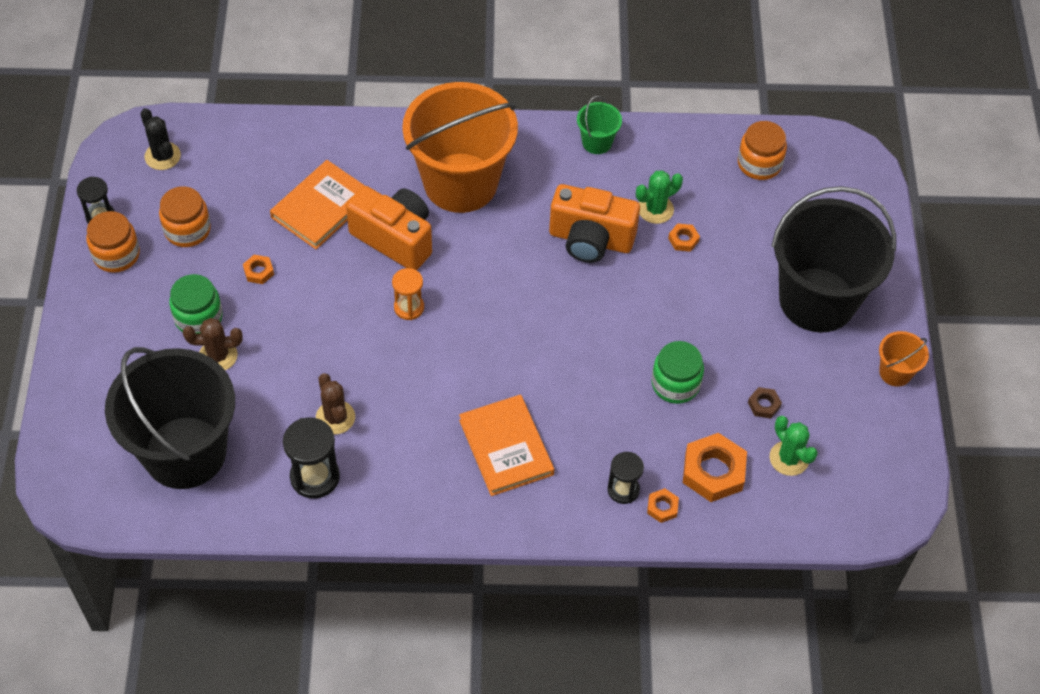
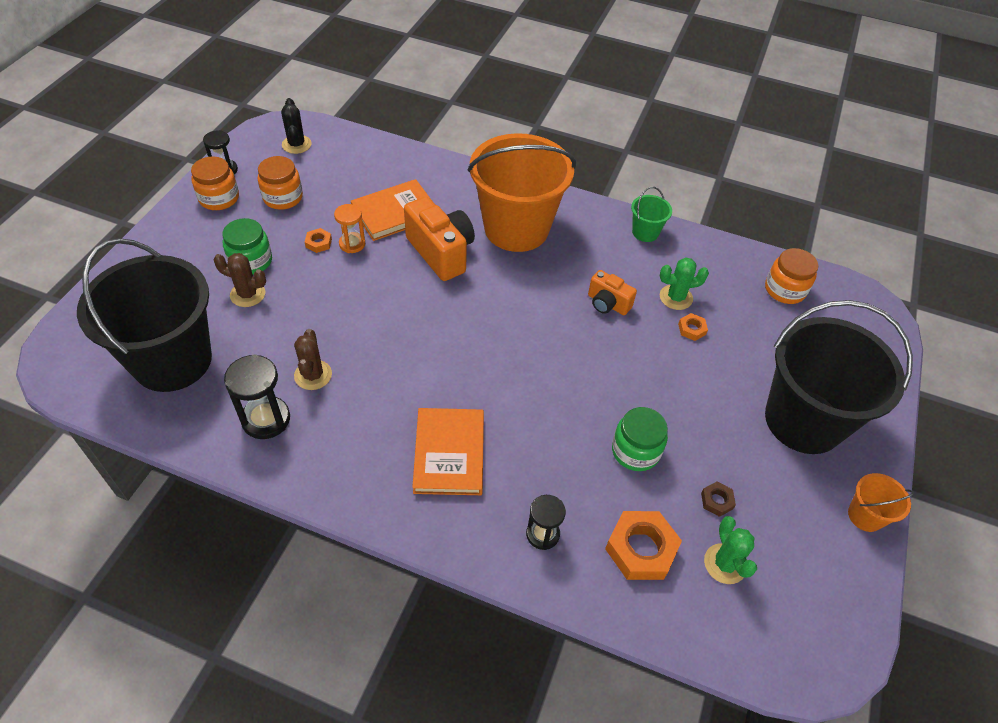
camera: 20 degrees right, 5 degrees down
orange hourglass [392,268,424,320] -> orange hourglass moved to [334,204,365,253]
orange camera [549,184,640,263] -> orange camera [588,270,637,315], size x0.57
orange nut [647,488,679,523] -> none

